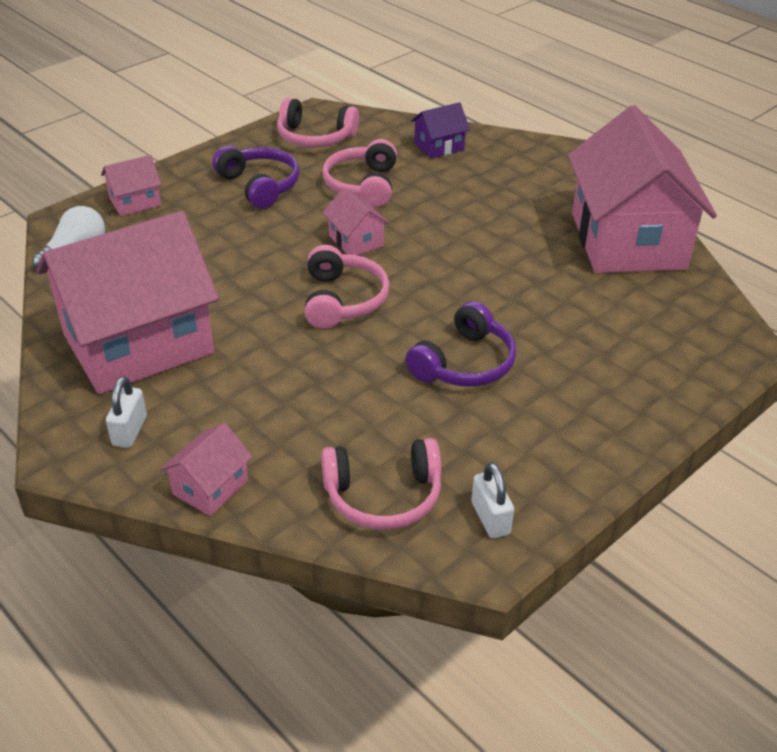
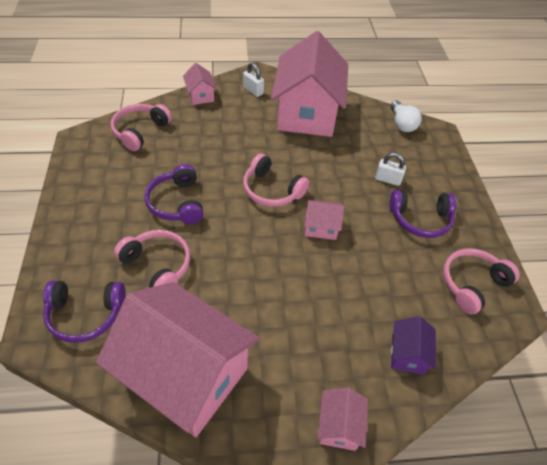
camera: 125 degrees right, 10 degrees up
pink house [101,155,162,216] -> pink house moved to [317,387,368,451]
pink headphones [323,139,397,207] -> pink headphones moved to [114,230,190,288]
white padlock [472,462,514,539] -> white padlock moved to [375,153,406,186]
none -> purple headphones [43,280,126,343]

